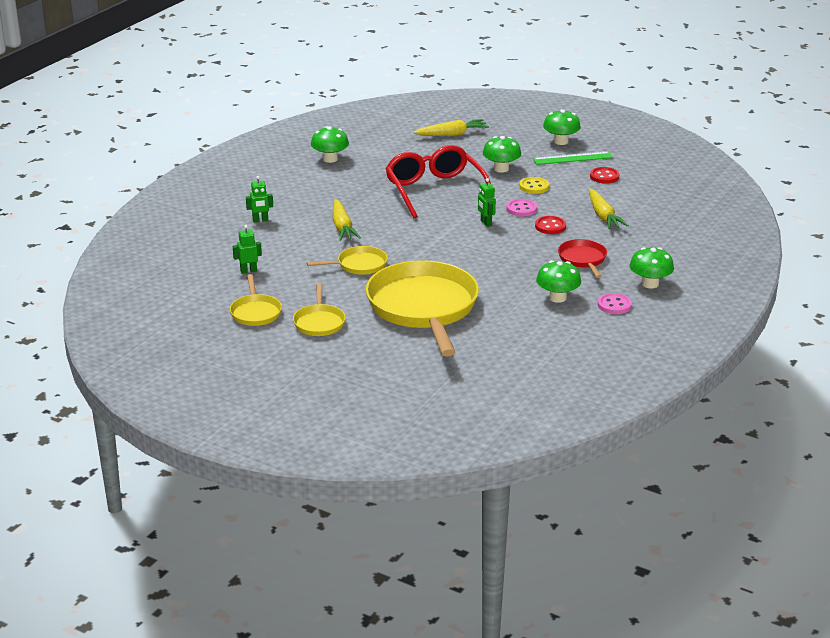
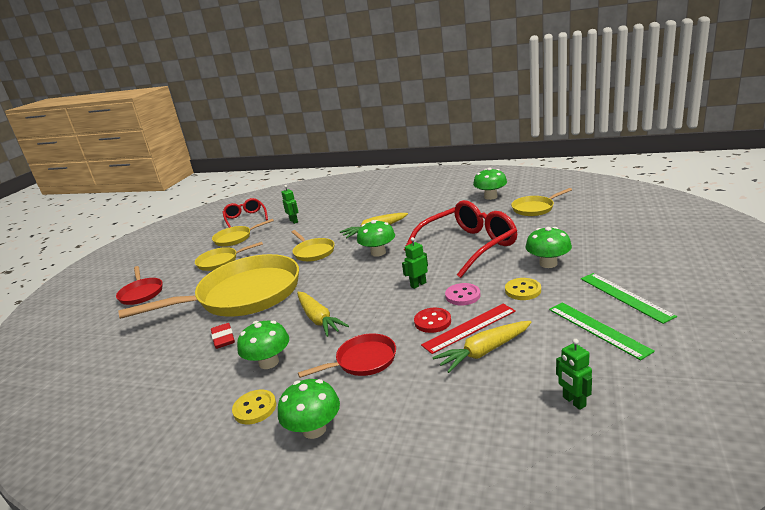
camera: 80 degrees right, 5 degrees down
green robot [246,176,273,223] -> green robot moved to [556,339,592,410]
yellow carrot [413,119,489,136] -> yellow carrot moved to [297,292,349,337]
green mushroom [543,109,581,145] -> green mushroom moved to [357,220,395,257]
red button [590,167,619,184] -> green ruler [549,302,655,360]
pink button [598,293,632,314] -> yellow button [232,390,276,424]
none -> red pan [116,266,162,305]
none -> red eraser [211,323,235,349]
none -> red glasses [222,198,268,228]
none -> red ruler [421,304,516,354]
none -> yellow pan [511,188,572,216]

